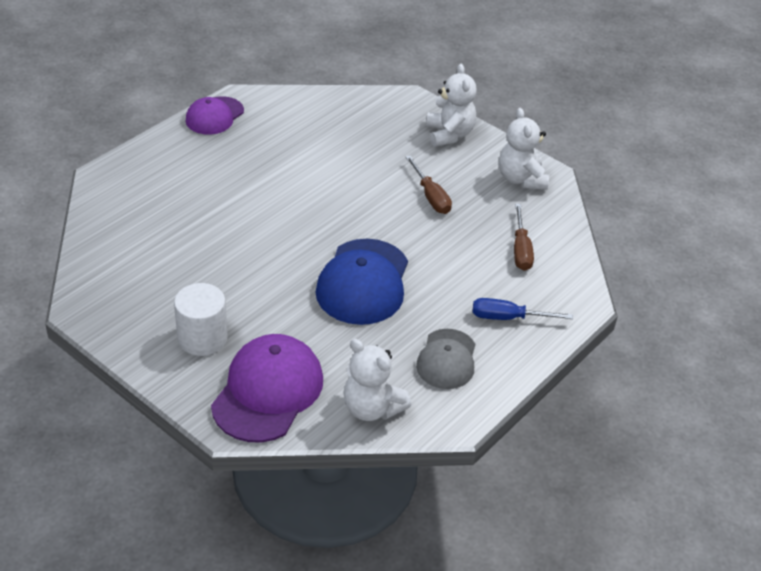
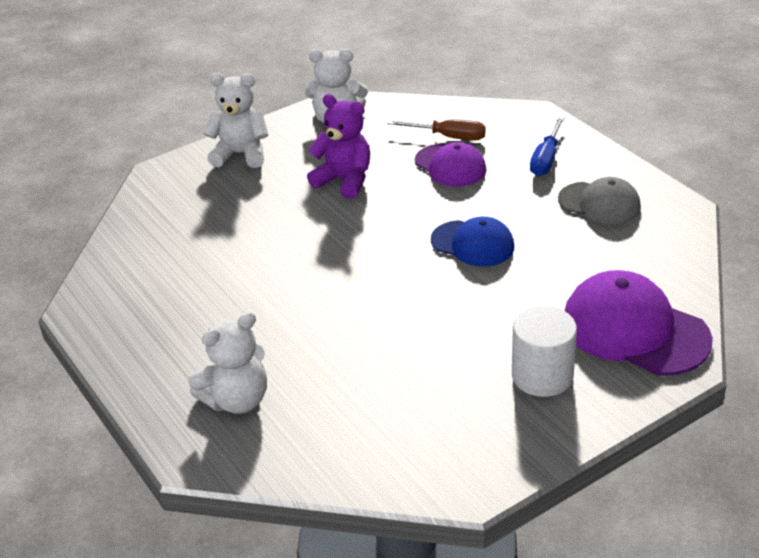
camera: 70 degrees left, 5 degrees down
purple cap [186,96,244,135] -> purple cap moved to [415,142,486,187]
blue cap [316,239,408,325] -> blue cap [431,217,514,267], size x0.62
white teddy bear [343,339,411,421] -> white teddy bear moved to [188,312,267,414]
brown screwdriver [406,156,452,214] -> purple teddy bear [307,94,370,199]

